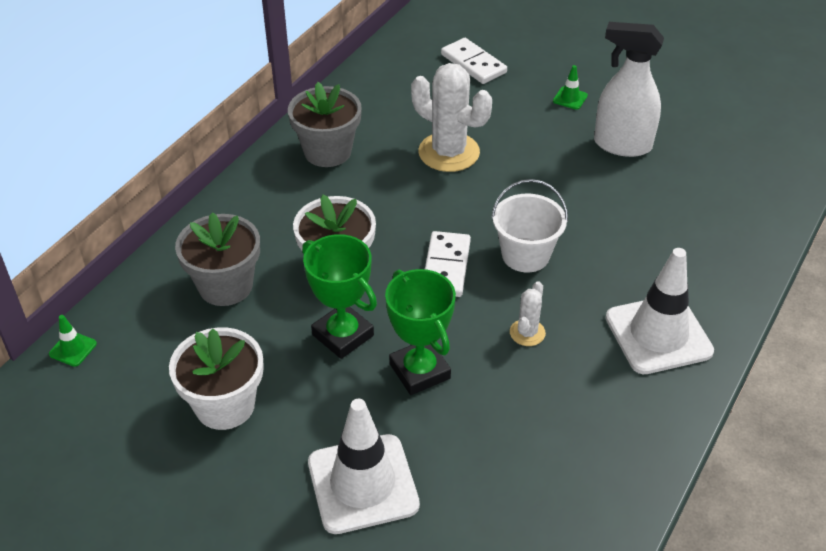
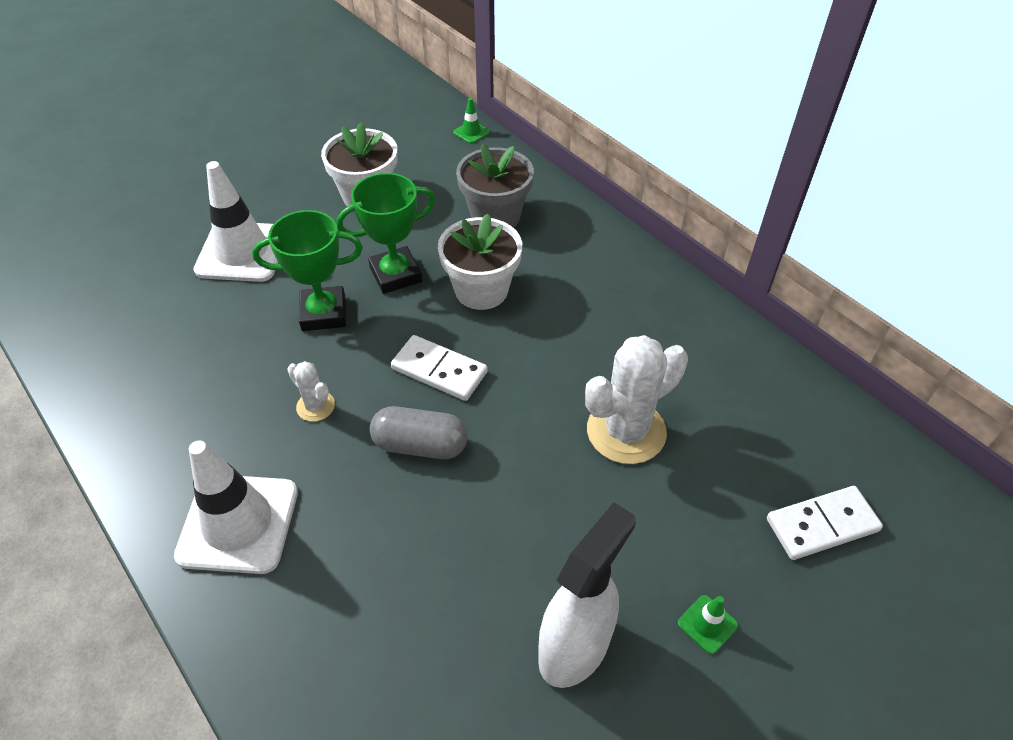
camera: 110 degrees right, 5 degrees up
grey flower pot [288,82,362,167] -> none
white bucket [491,179,568,272] -> grey capsule [370,406,467,459]

